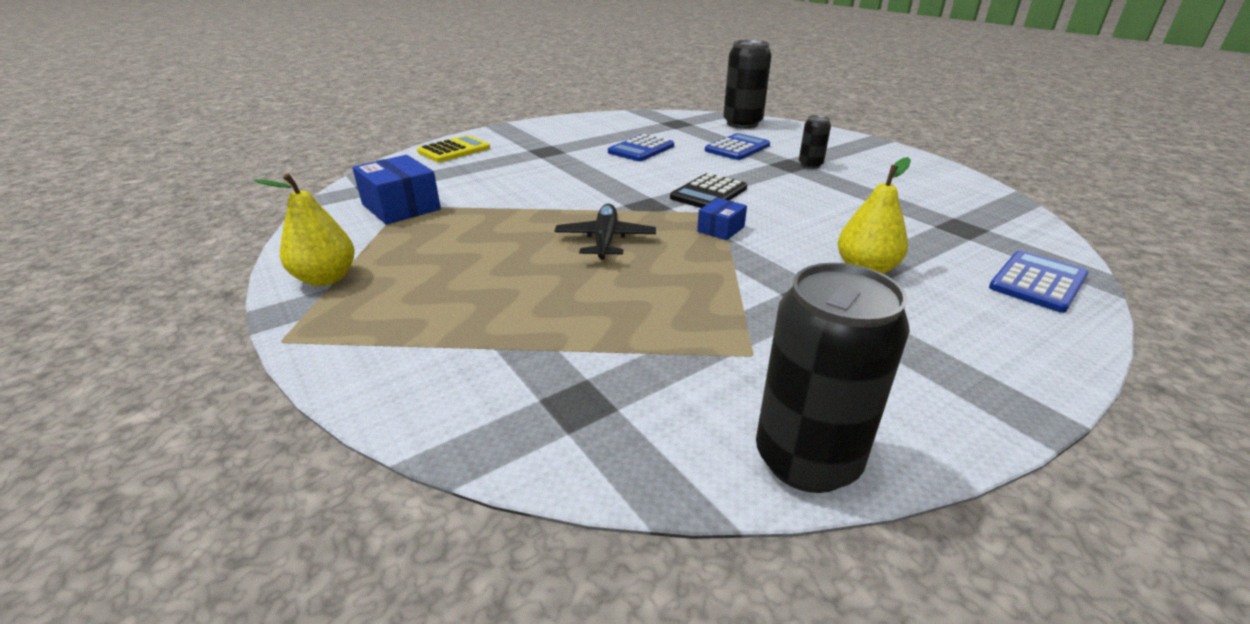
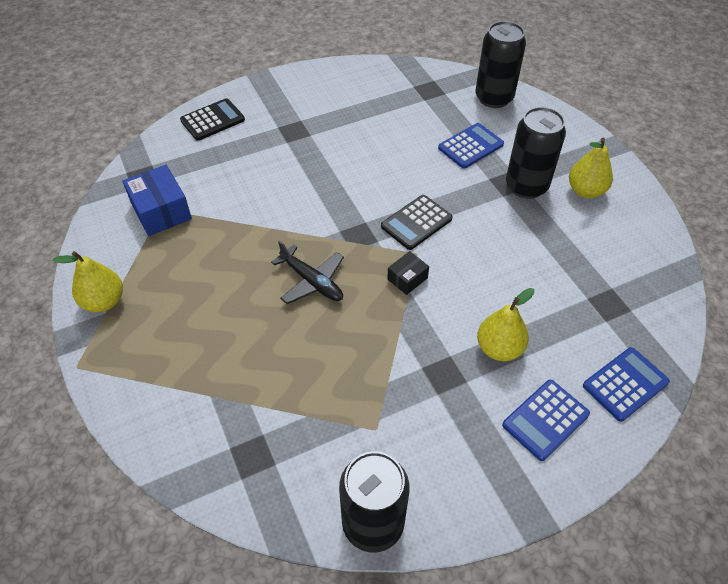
camera: 10 degrees right, 20 degrees up
yellow calculator [417,135,490,162] -> black calculator [180,98,245,141]
black plane [554,204,656,260] -> black plane turned 120 degrees clockwise [271,240,344,304]
blue calculator [608,134,674,161] -> blue calculator moved to [502,380,590,461]
blue box [697,198,747,240] -> black box [387,251,429,295]
black can [799,115,831,169] -> black can [506,107,566,199], size x1.94
none -> yellow pear [569,138,613,198]

